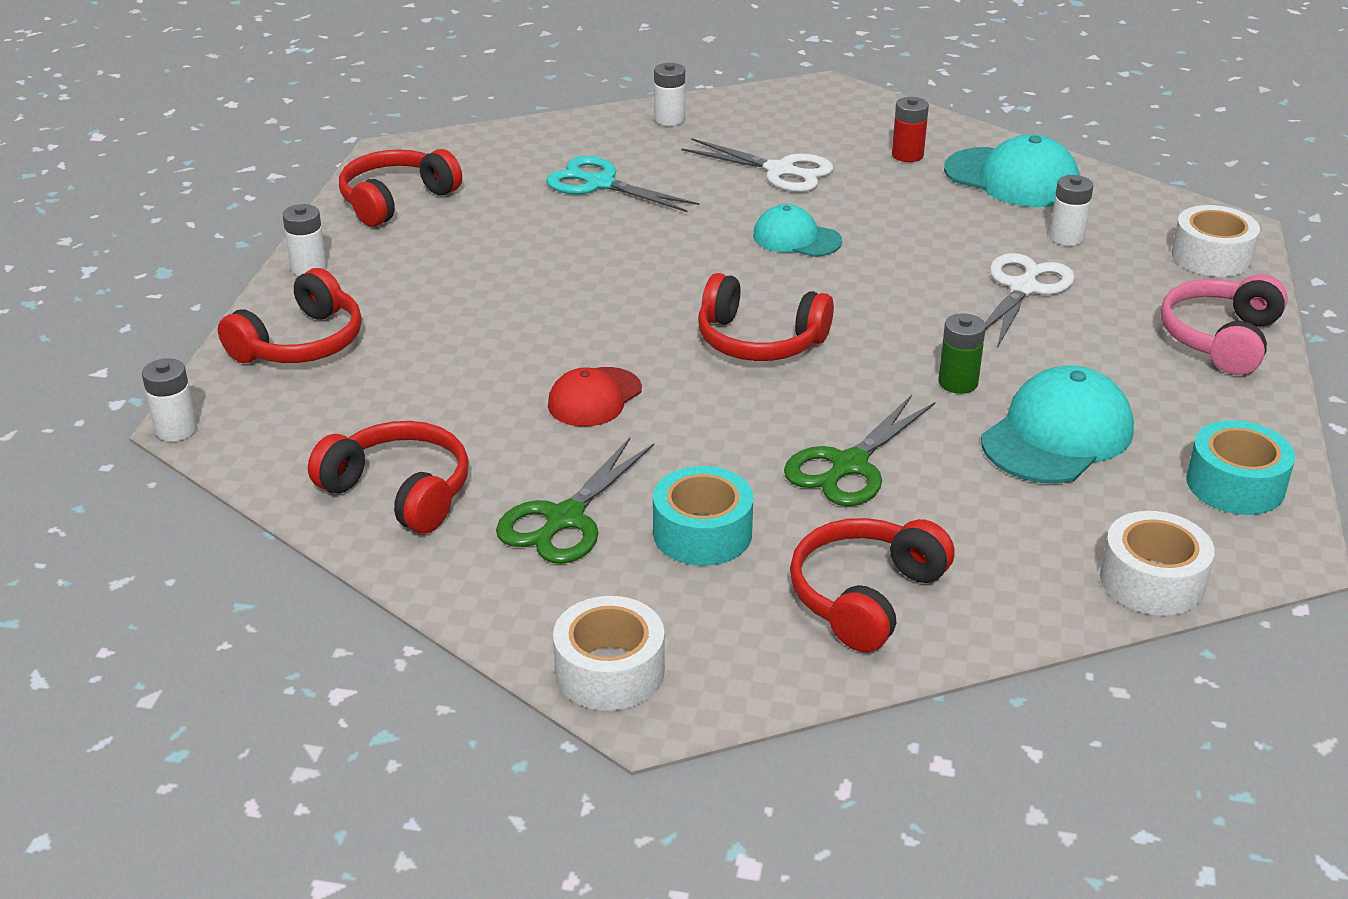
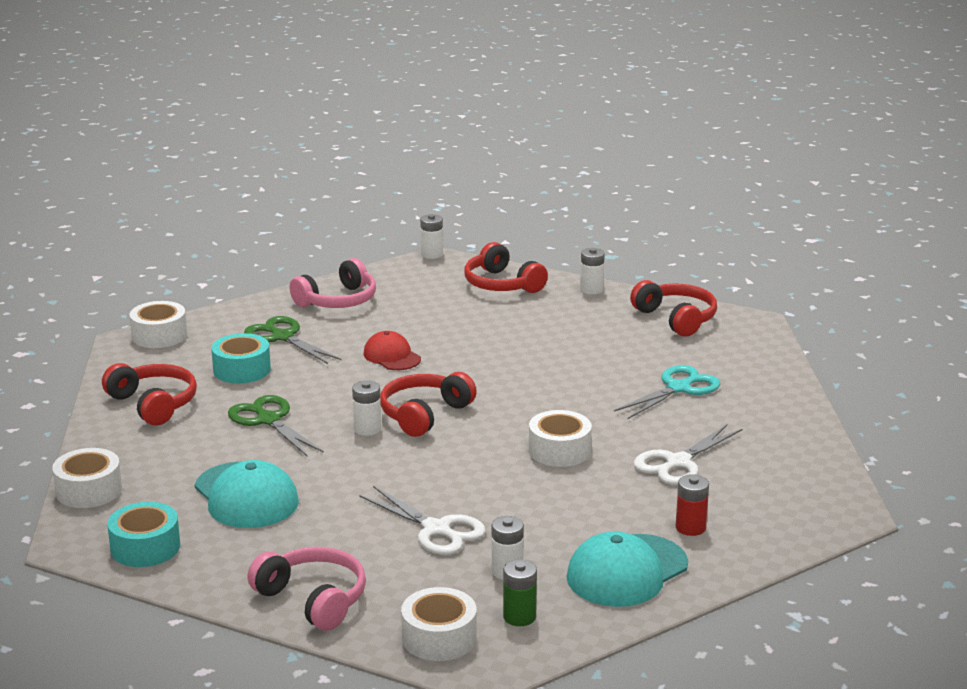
camera: 105 degrees right, 10 degrees down
red headphones [308,421,468,534] -> pink headphones [290,258,376,308]
white battery [654,63,685,126] -> white battery moved to [352,380,381,436]
turquoise cap [753,204,842,257] -> white tape [529,410,592,467]
green battery [938,313,986,394] -> green battery moved to [503,559,537,626]

